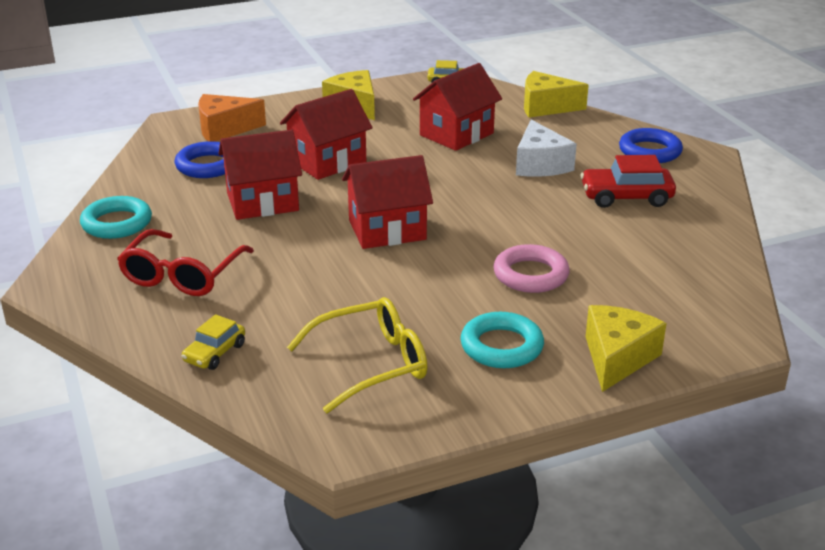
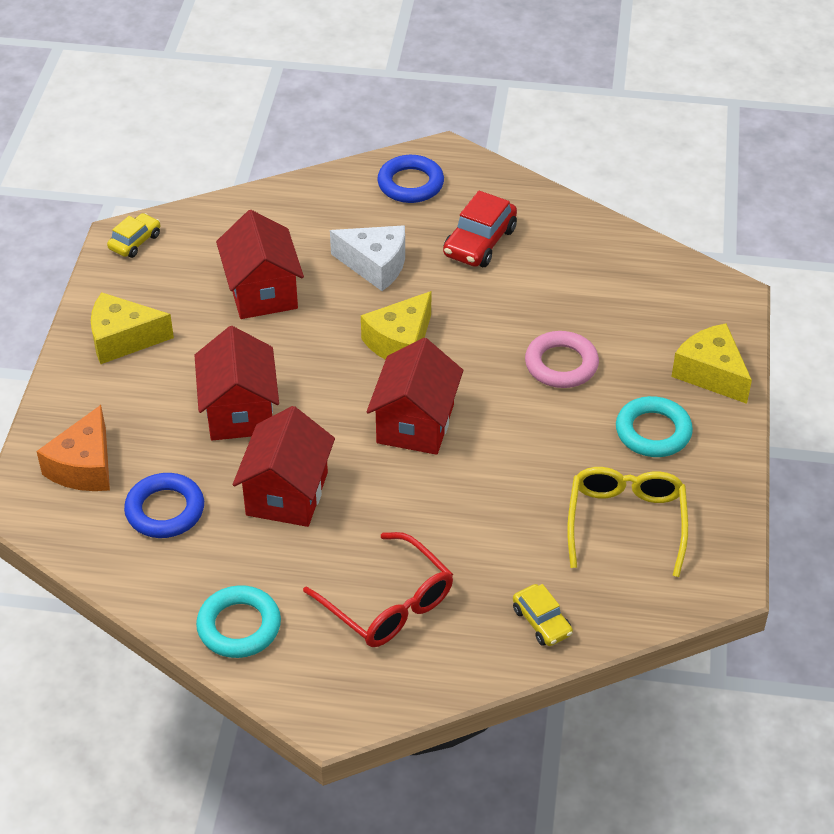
camera: 60 degrees left, 15 degrees up
yellow cheese [524,71,589,117] -> yellow cheese moved to [361,291,431,360]

